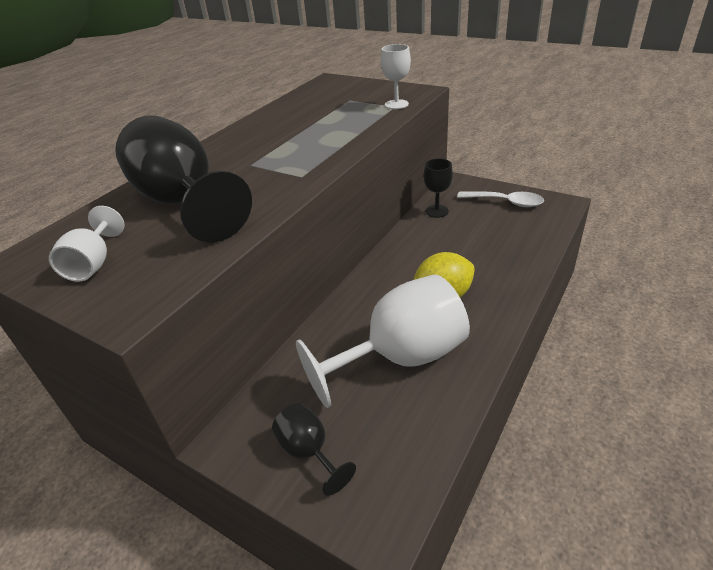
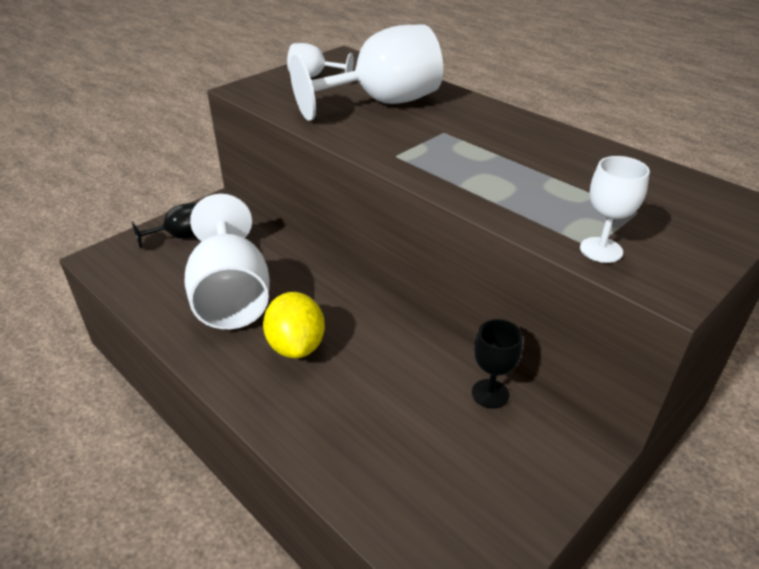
camera: 100 degrees right, 0 degrees up
black goblet [115,115,252,243] -> white goblet [290,24,443,121]
white spoon [457,192,544,207] -> none

